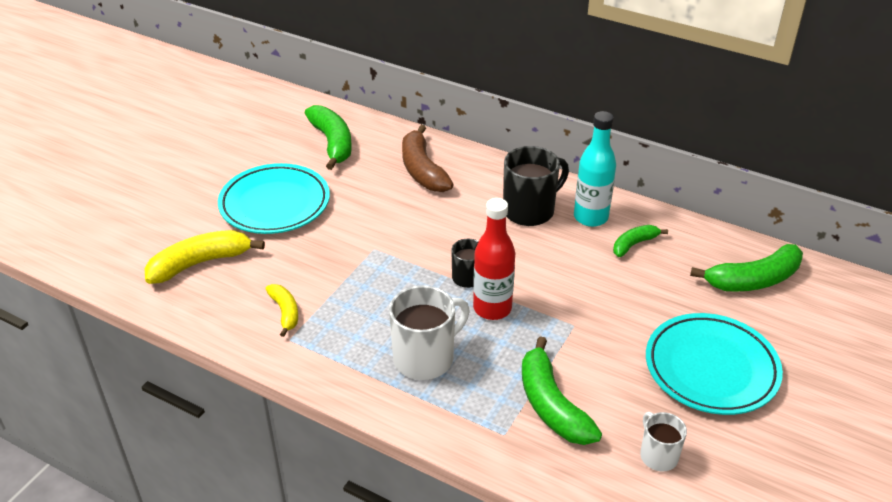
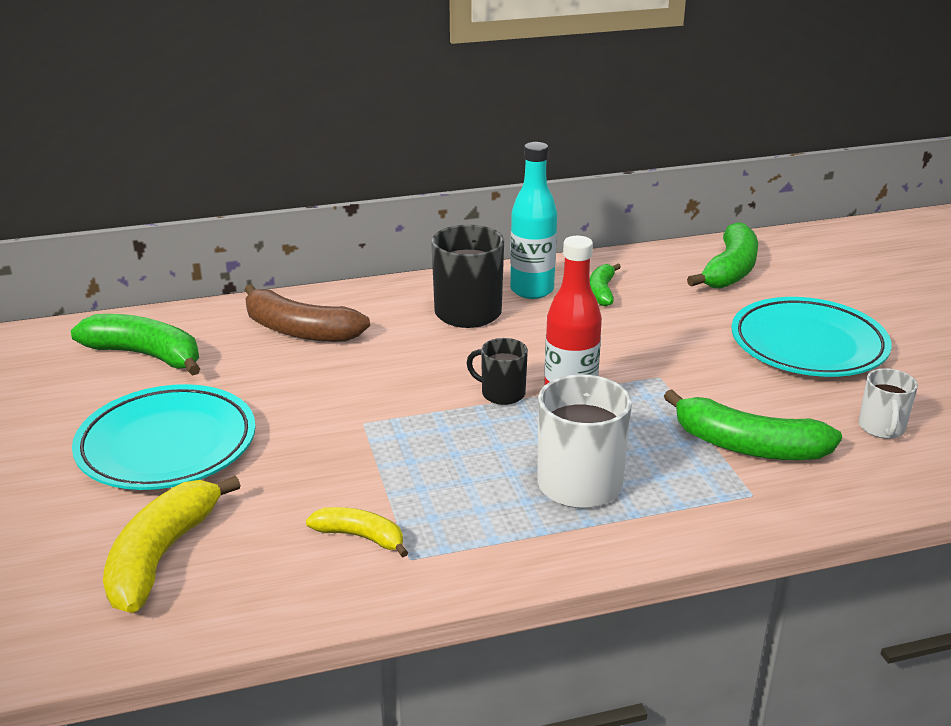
camera: 45 degrees left, 10 degrees down
white mug [640,412,687,471] -> white mug turned 105 degrees counterclockwise [859,368,918,439]

